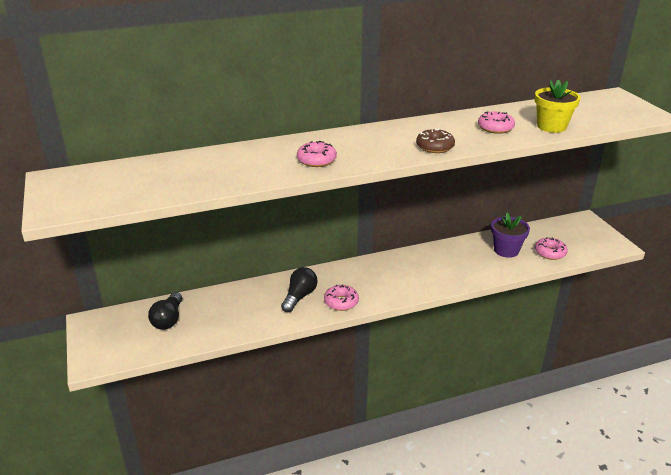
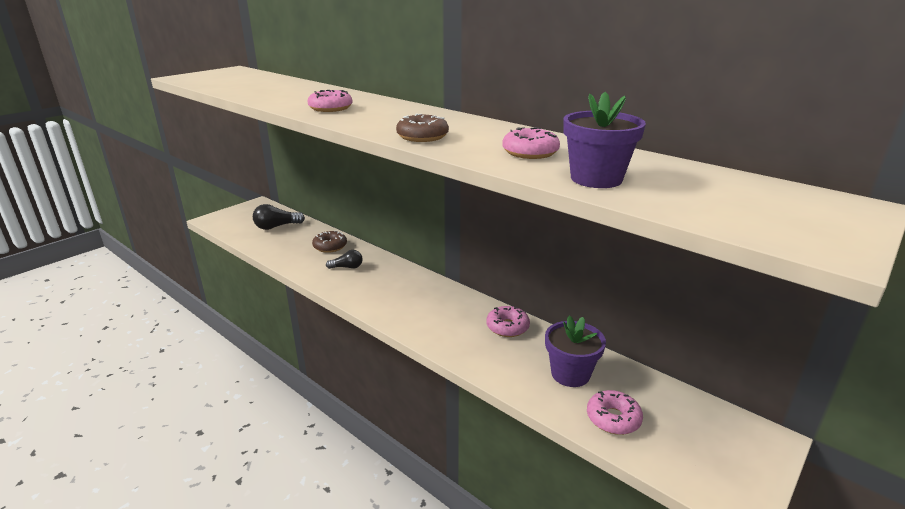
camera: 60 degrees right, 5 degrees down
black light bulb [281,267,318,312] -> black light bulb [326,250,363,269], size x0.65
pink donut [324,285,359,311] -> pink donut moved to [486,306,530,337]
yellow flower pot [535,79,580,133] -> purple flower pot [563,92,646,188]
none -> brown donut [312,231,347,253]

